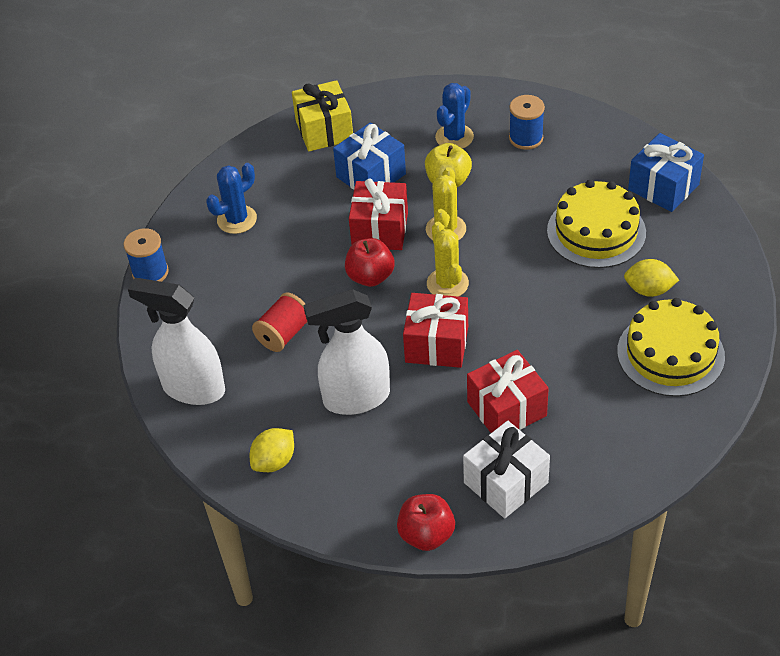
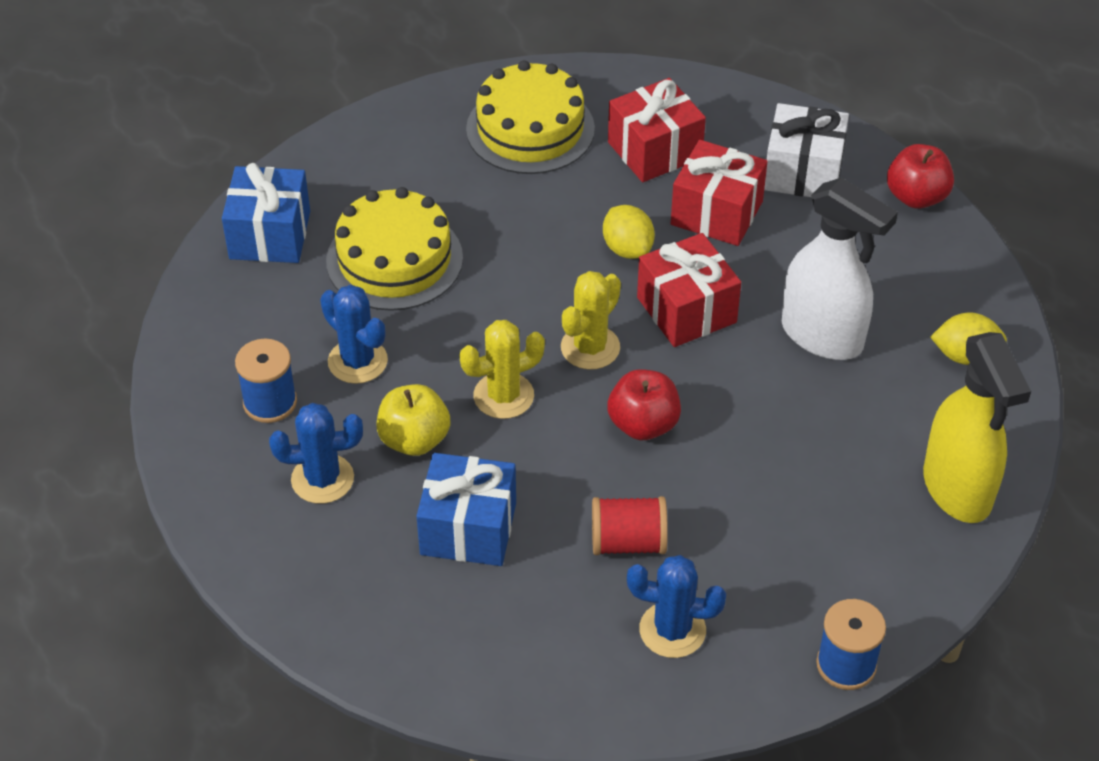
camera: 130 degrees left, 0 degrees up
white spray bottle [128,278,225,405] -> yellow spray bottle [923,332,1031,523]
red spool [252,293,308,352] -> red spool moved to [592,496,668,555]
yellow gift [292,80,353,151] -> none
red gift [349,178,408,250] -> red gift moved to [608,78,706,182]
yellow lemon [624,259,679,297] -> yellow lemon moved to [603,205,655,259]
none -> blue cactus [320,285,388,384]

